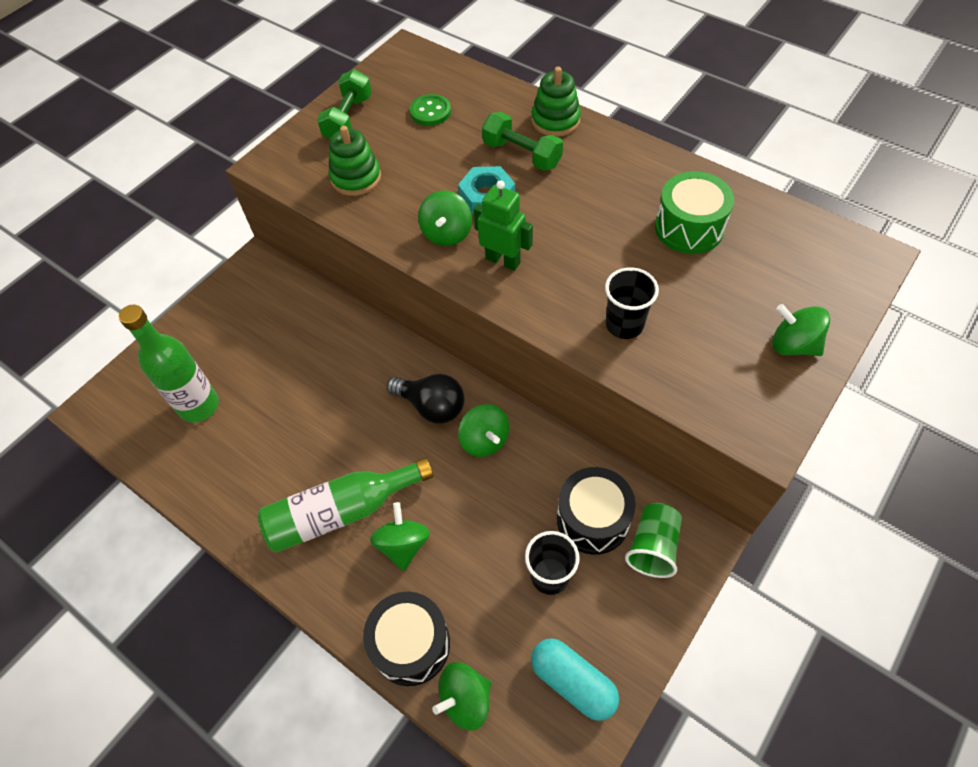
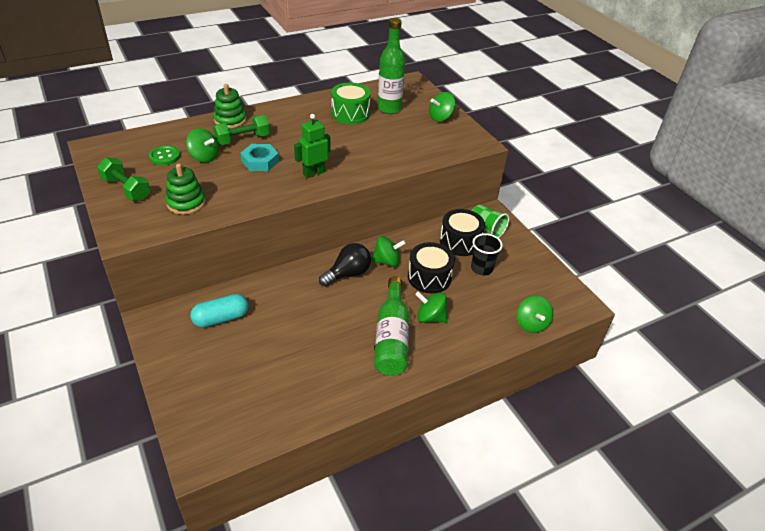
camera: 70 degrees left, 15 degrees down
green bottle [119,304,219,423] -> green bottle moved to [378,18,405,114]
black drum [363,592,450,686] -> black drum moved to [408,242,455,294]
green spinning top [418,191,472,246] -> green spinning top moved to [186,128,219,163]
turquoise capsule [531,638,619,721] -> turquoise capsule moved to [190,294,249,328]
black cup [605,267,659,339] -> none

